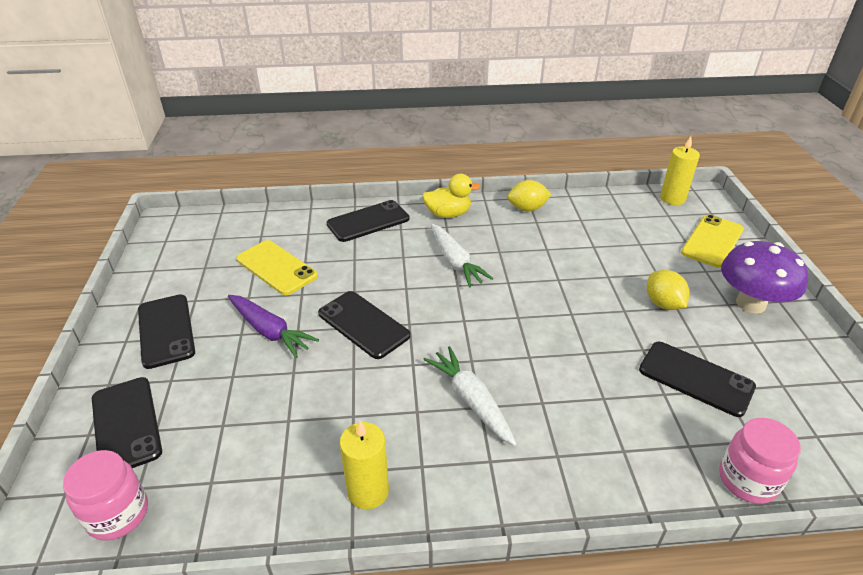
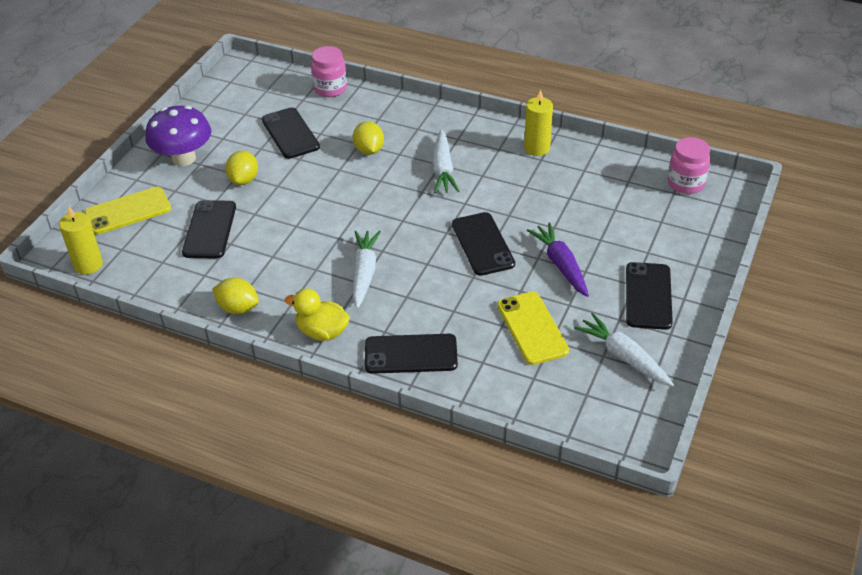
camera: 150 degrees left, 5 degrees up
black phone [92,377,162,468] -> black phone moved to [182,200,236,258]
none -> yellow lemon [353,121,384,155]
none -> white carrot [574,313,674,387]

